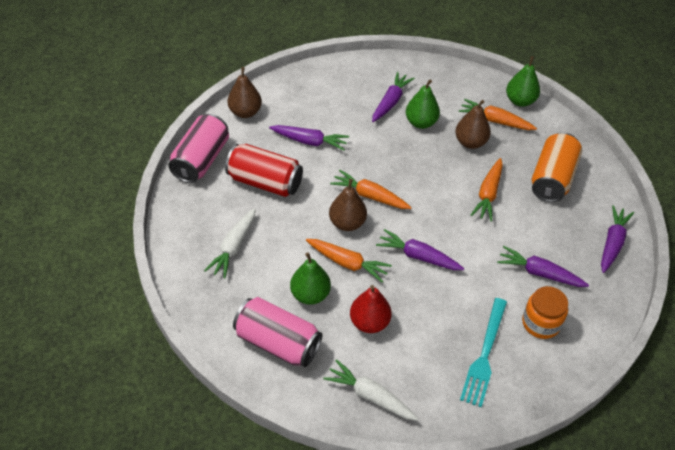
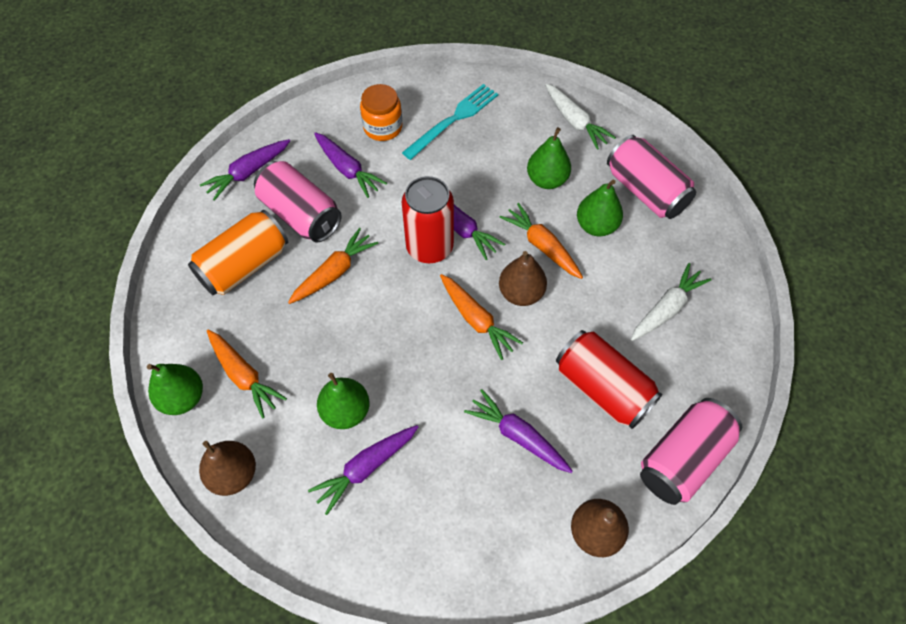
camera: 155 degrees left, 10 degrees up
red pear [350,285,392,333] -> green pear [527,127,571,189]
brown pear [455,100,491,149] -> brown pear moved to [199,441,256,496]
none -> pink can [254,161,342,243]
none -> red can [402,176,454,263]

